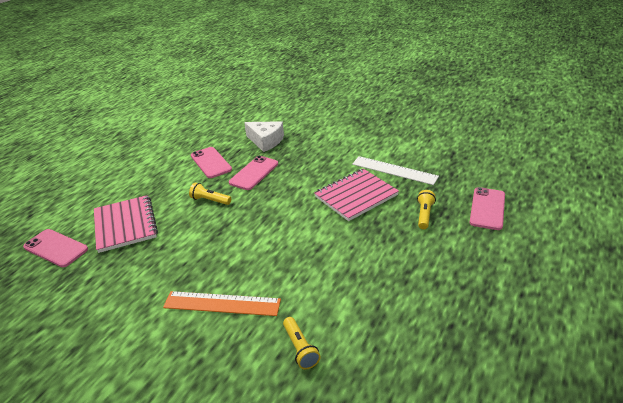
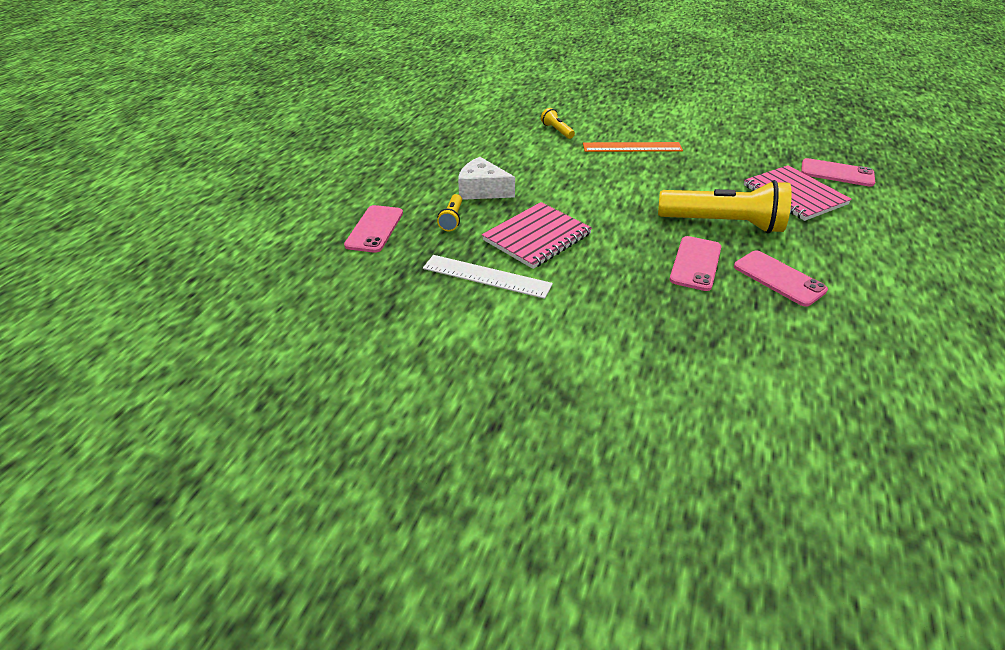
camera: 170 degrees right, 5 degrees up
yellow flashlight [189,183,231,205] -> yellow flashlight [658,180,792,233], size x2.25
white cheese [244,121,284,152] -> white cheese moved to [458,157,515,200]

